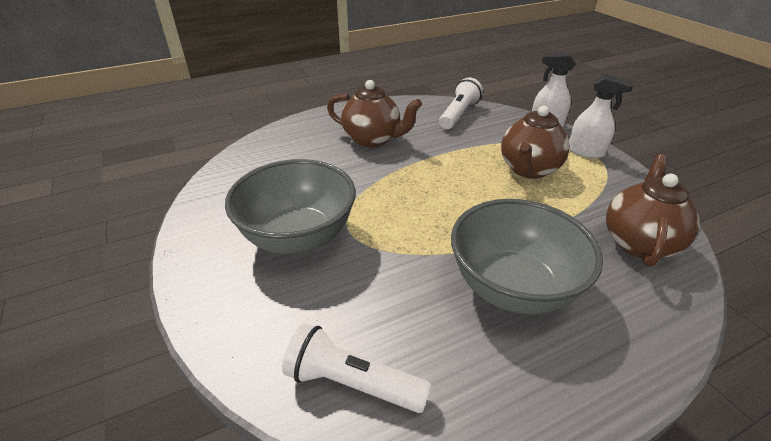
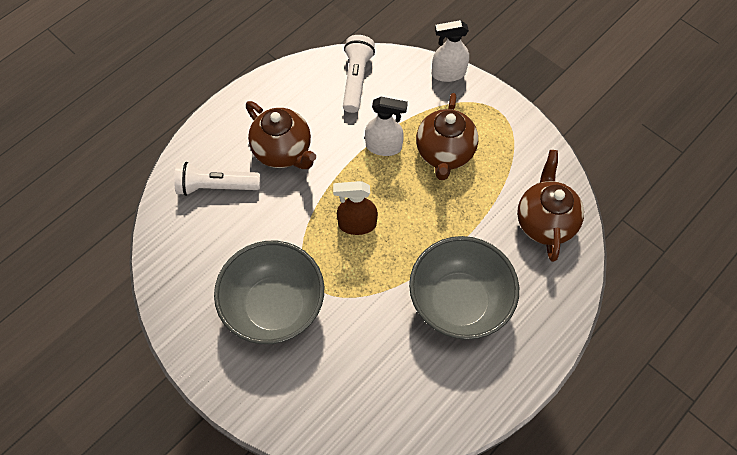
camera: 20 degrees left, 25 degrees up
white flashlight [282,323,431,413] -> white flashlight moved to [174,162,261,196]
brown teapot [327,80,422,148] -> brown teapot turned 45 degrees clockwise [246,101,316,169]
white spray bottle [569,74,634,158] -> white spray bottle moved to [365,97,408,156]
none -> brown spray bottle [333,181,378,235]

